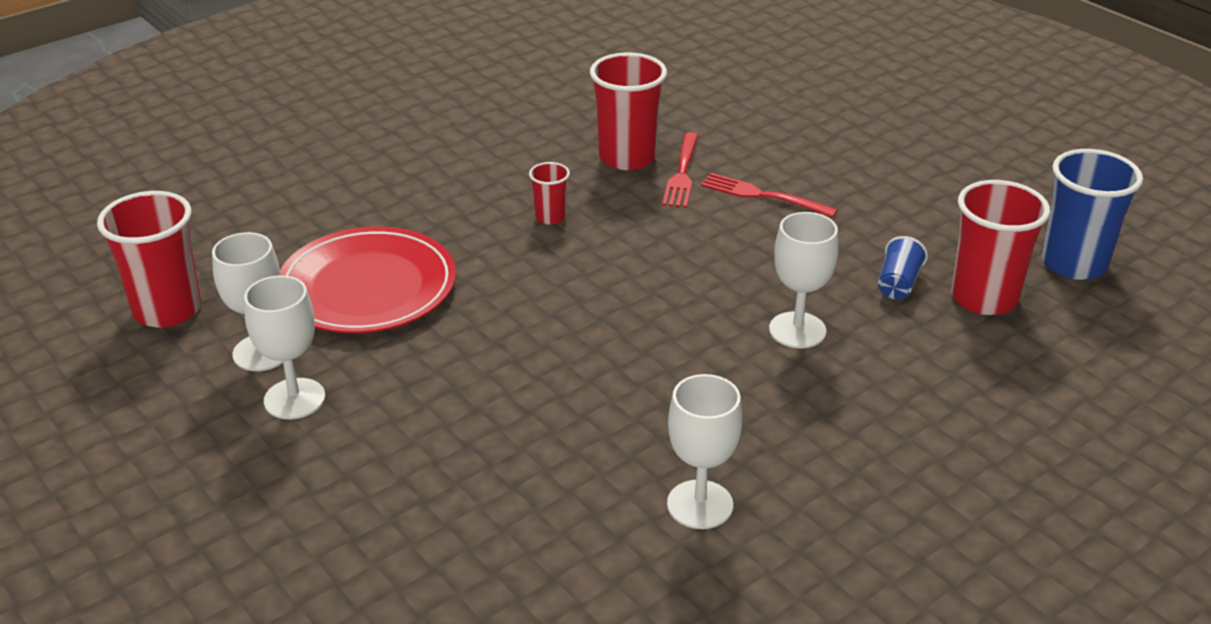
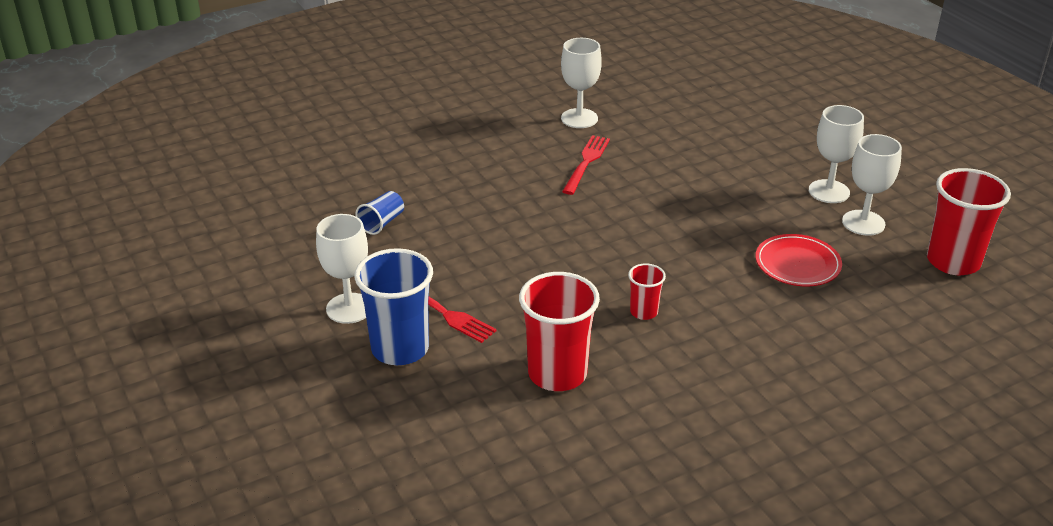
camera: 170 degrees left, 0 degrees up
red plate [280,227,456,333] -> red plate [755,234,842,286], size x0.60
red fork [662,132,698,208] -> red fork moved to [562,135,610,195]
white goblet [769,212,838,349] -> white goblet moved to [316,214,368,324]
red cup [951,180,1050,315] -> none
blue cup [1042,149,1143,280] -> blue cup moved to [354,248,433,365]

